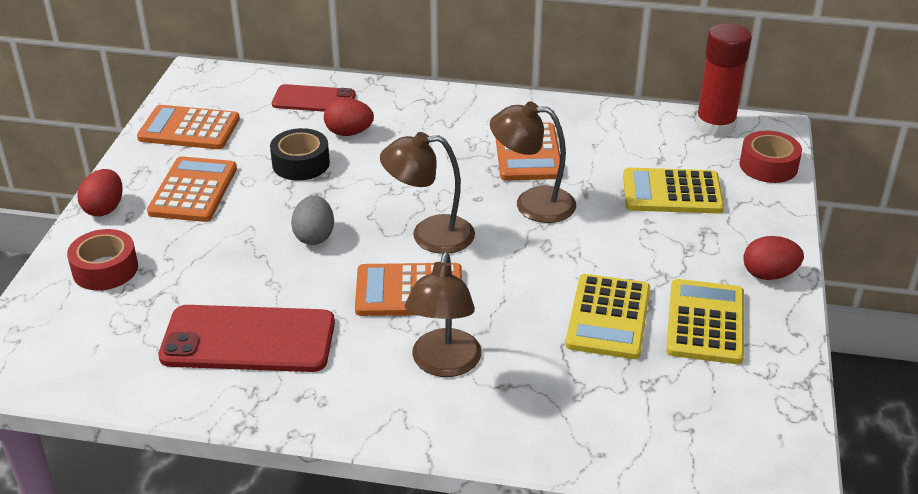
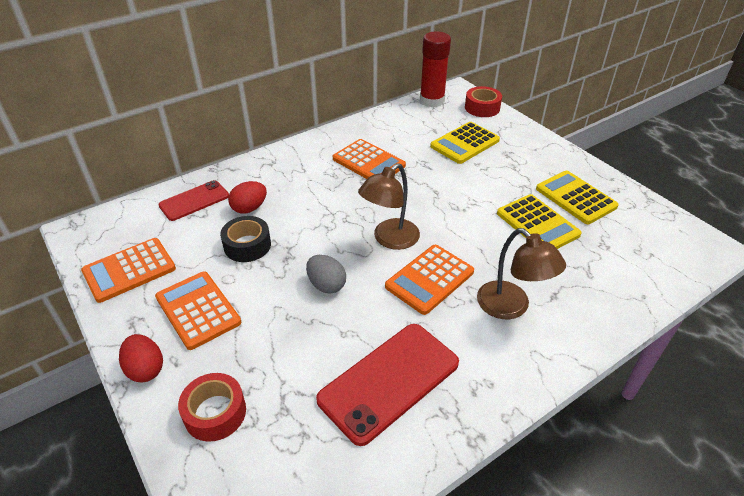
camera: 45 degrees left, 5 degrees up
brown lamp [490,102,576,223] -> none
red egg [743,236,804,280] -> none

